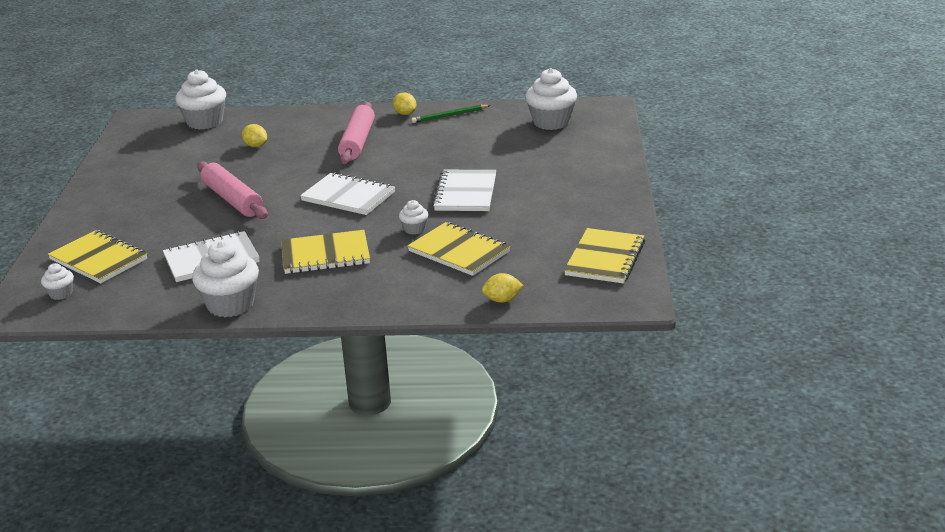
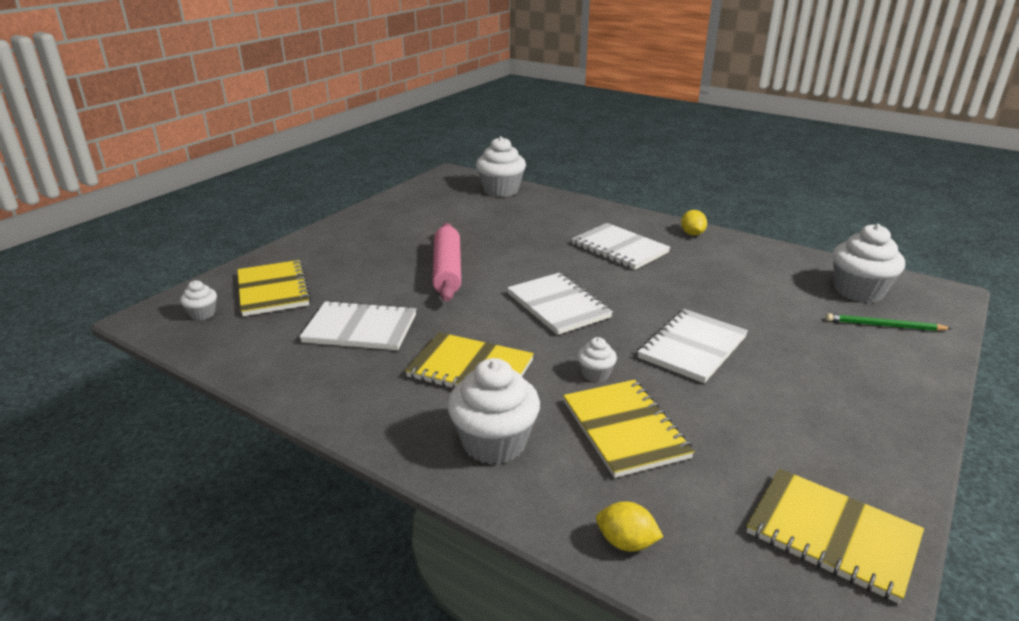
camera: 30 degrees right, 0 degrees up
white cupcake [192,241,259,317] -> white cupcake moved to [447,358,540,464]
yellow lemon [242,124,267,147] -> none
pink rolling pin [338,102,375,164] -> white notebook [572,223,670,270]
green pencil [411,105,490,123] -> green pencil moved to [826,313,952,331]
yellow notebook [564,228,645,283] -> yellow notebook turned 75 degrees clockwise [746,468,924,604]

